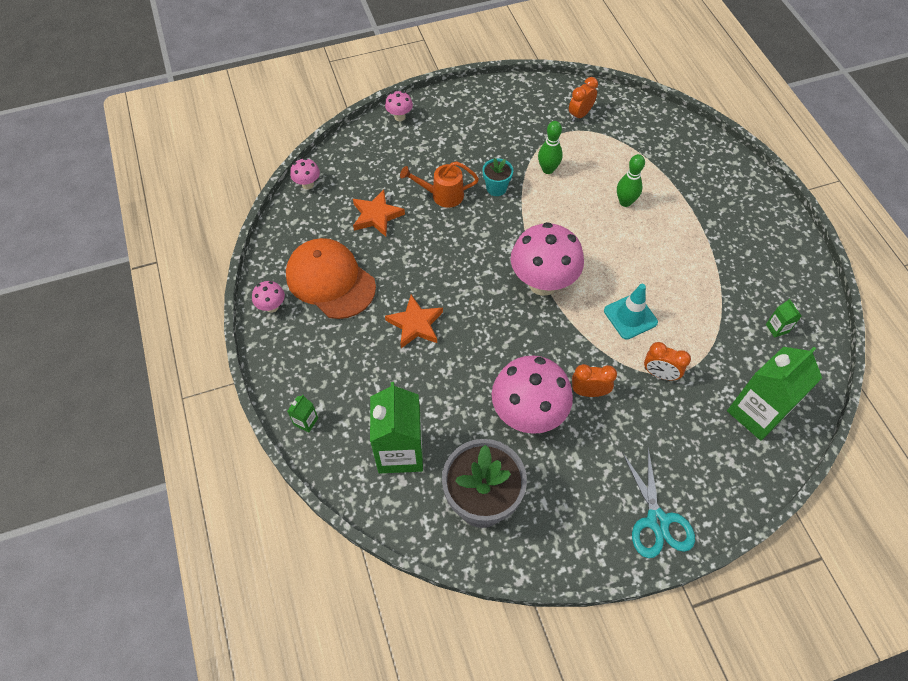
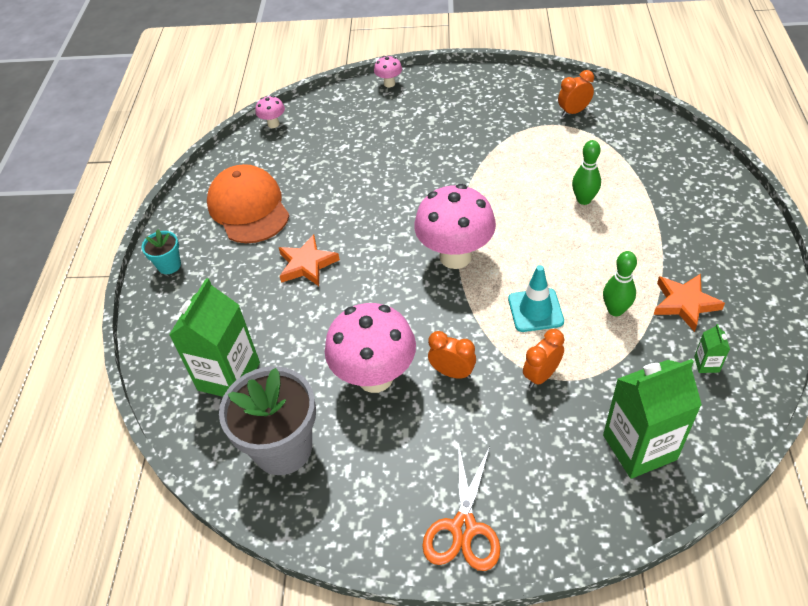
camera: 25 degrees right, 10 degrees down
pink mushroom [252,281,285,313] -> none
green carton [287,395,318,433] -> none
orange star [353,190,405,237] -> orange star moved to [654,274,725,332]
orange watering can [400,161,479,208] -> none
turquoise flower pot [483,158,513,196] -> turquoise flower pot moved to [141,229,181,274]
green bowling pin [538,121,563,174] -> green bowling pin moved to [603,251,637,316]
turquoise scissors [622,448,695,558] -> orange scissors [422,443,500,571]
orange clock [644,342,691,380] -> orange clock turned 90 degrees clockwise [523,329,564,388]

